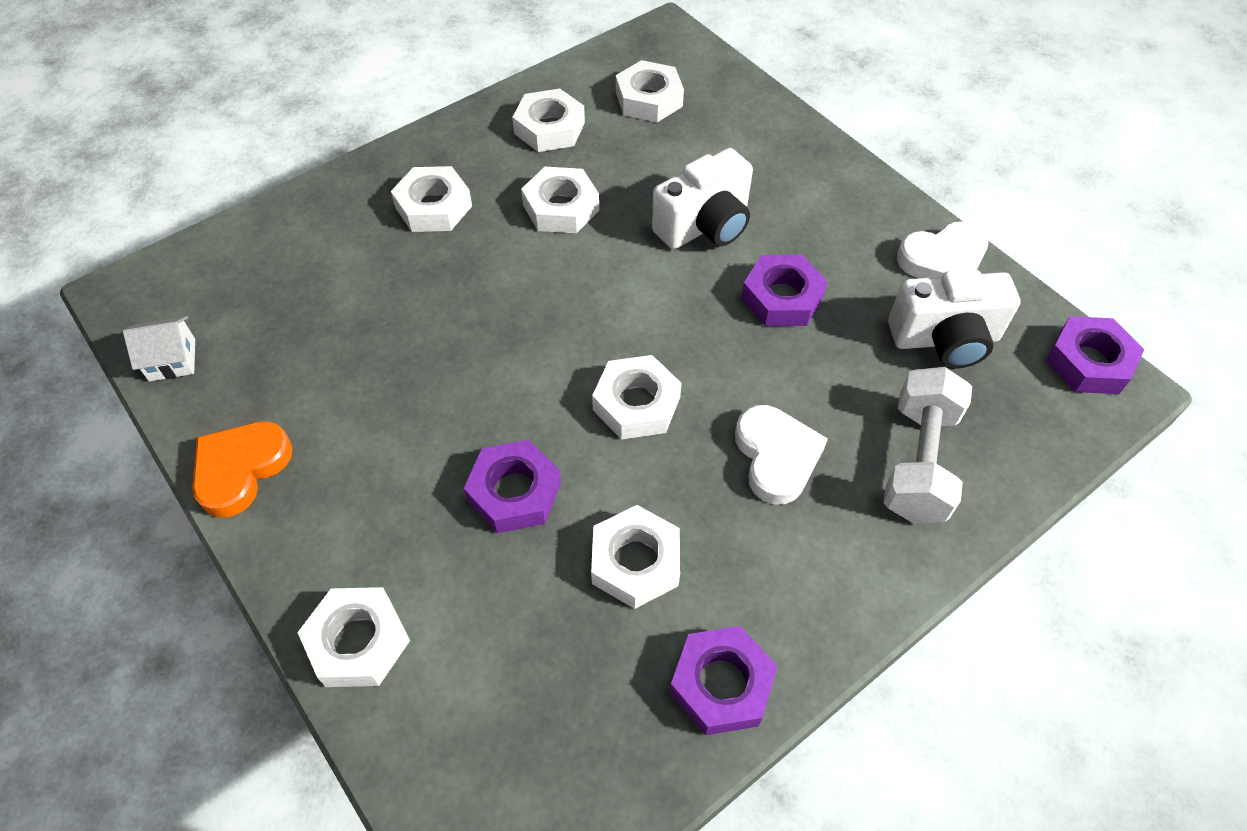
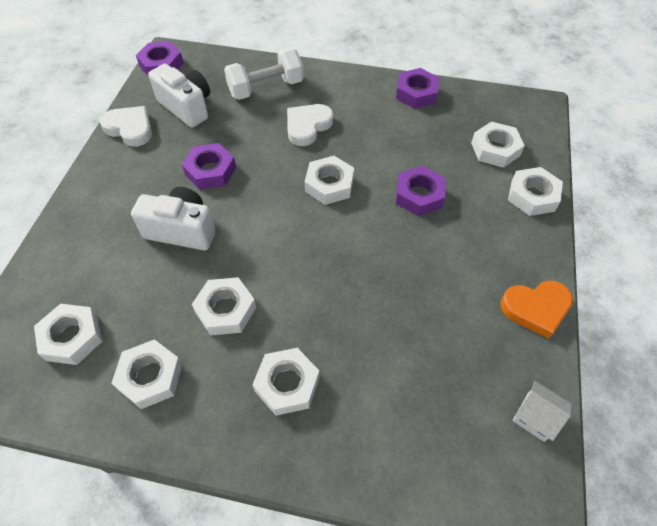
camera: 130 degrees left, 0 degrees up
white nut [591,505,680,609] -> white nut moved to [471,122,525,168]

